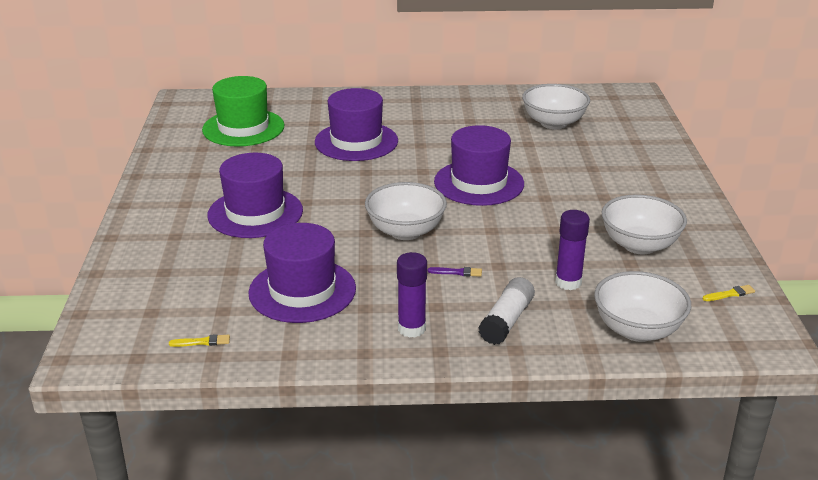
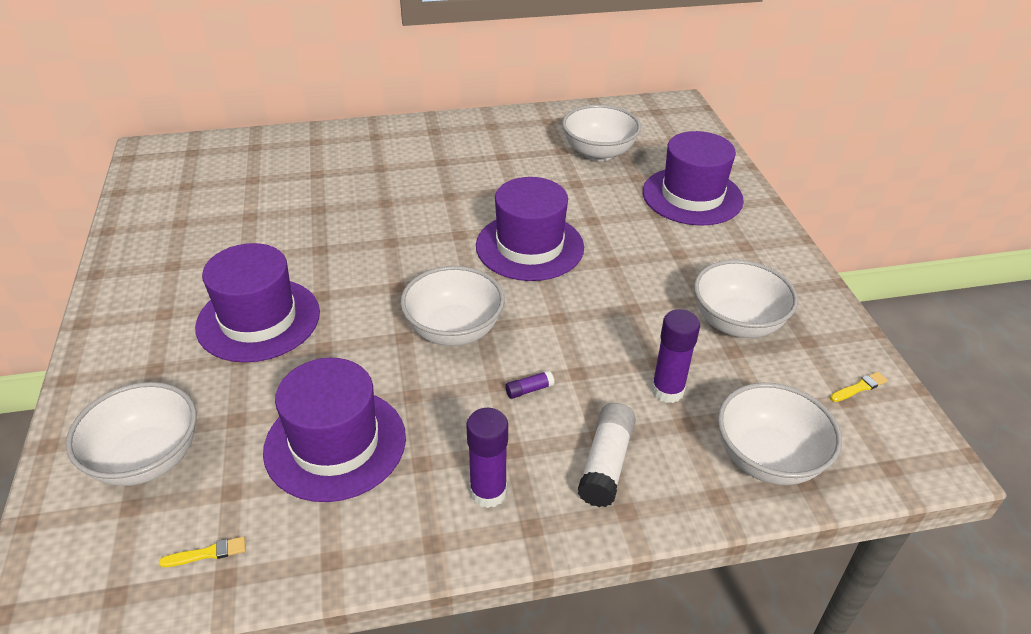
camera: 10 degrees left, 10 degrees up
green hat [202,76,284,146] -> none
purple hat [315,88,398,161] -> purple hat moved to [643,131,744,226]
purple brush [428,267,482,277] -> purple glue stick [505,370,555,399]
none -> white bowl [66,382,196,486]

